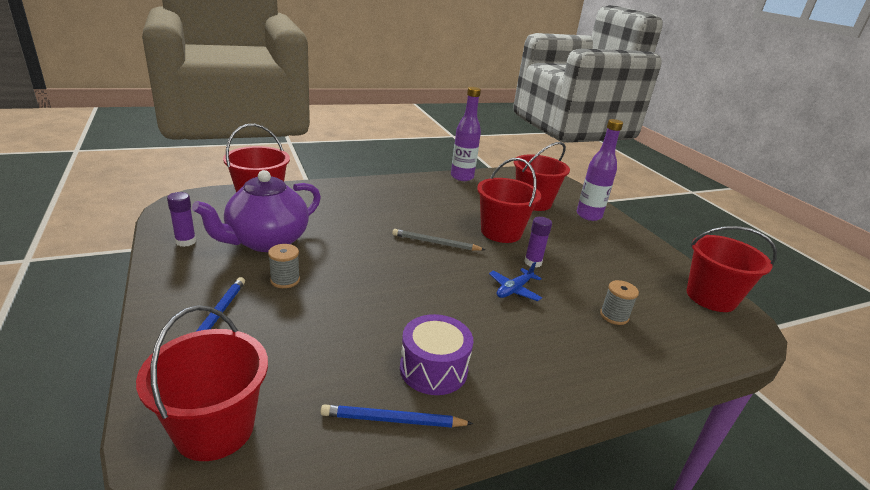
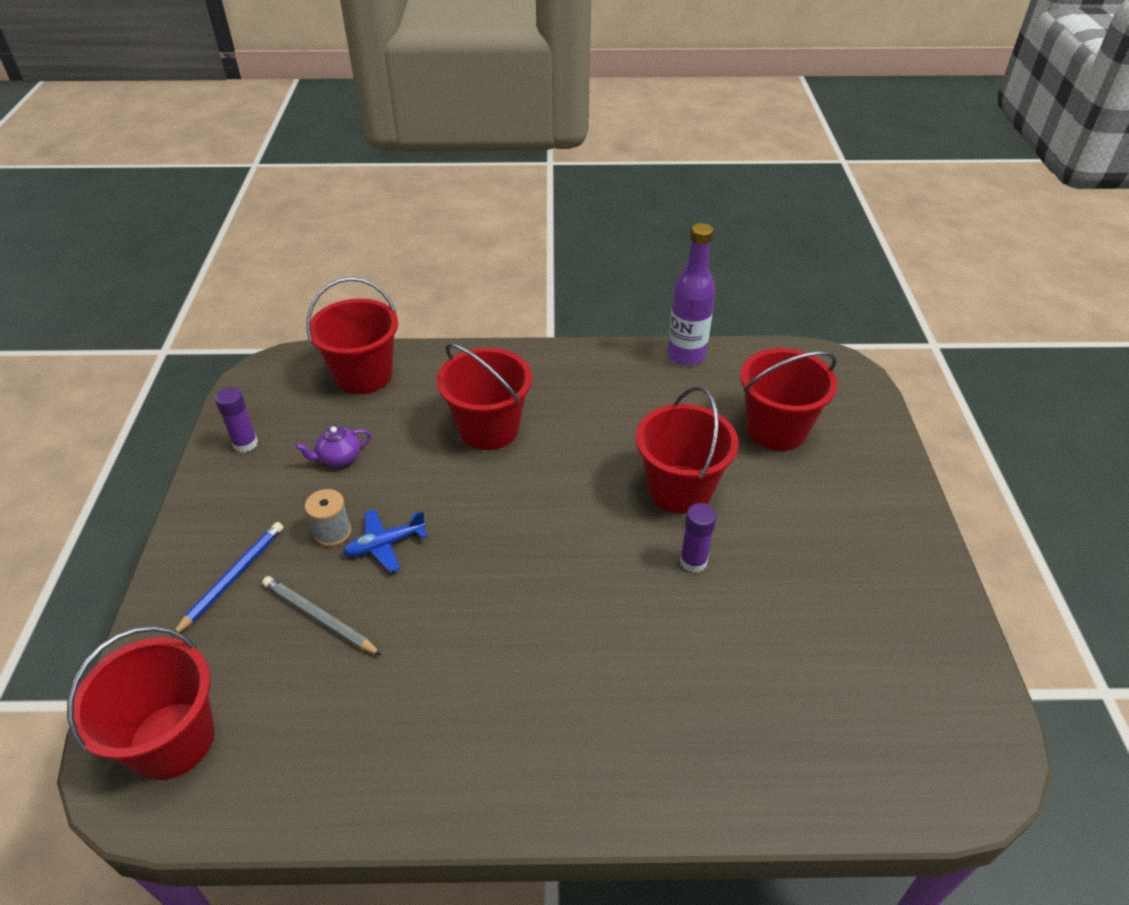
camera: 25 degrees right, 15 degrees up
purple teapot [192,170,321,252] -> purple teapot [296,426,372,467], size x0.41
blue pencil [321,404,473,428] -> none
grey pencil [392,229,485,251] -> grey pencil moved to [262,576,382,656]
purple drum [400,314,473,395] -> none
blue plane [489,262,542,301] -> blue plane moved to [343,509,428,573]
purple bottle [577,119,623,221] -> none
grey spool [600,280,639,325] -> none
red bucket [687,226,777,312] -> red bucket moved to [437,343,532,450]

